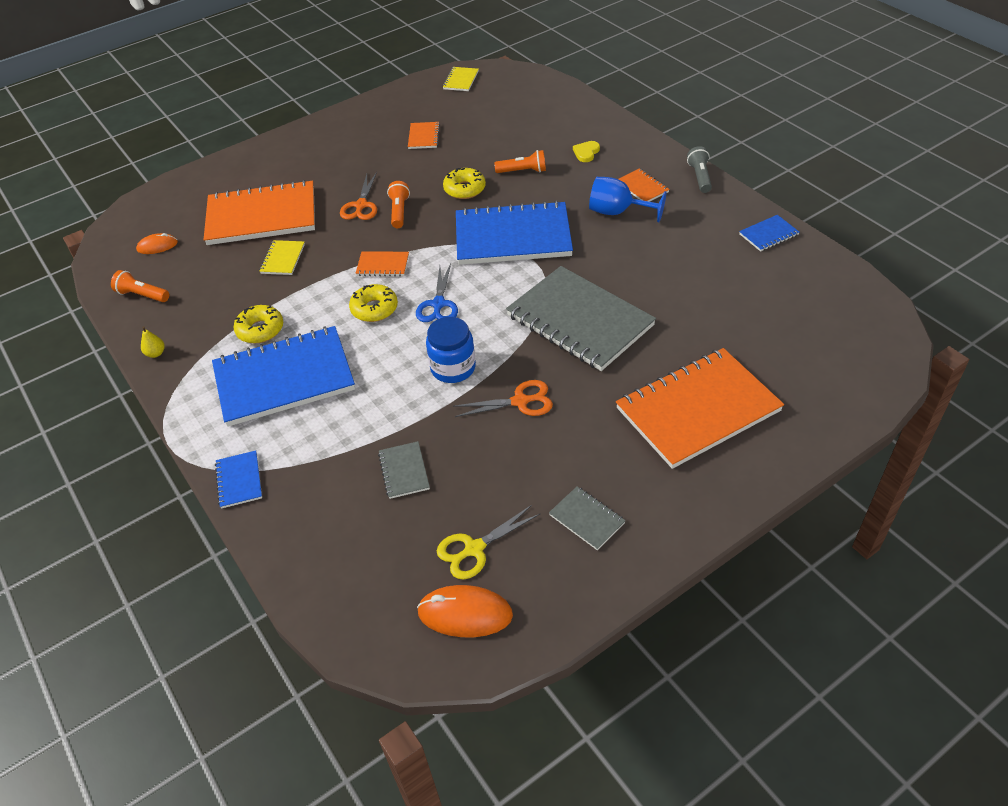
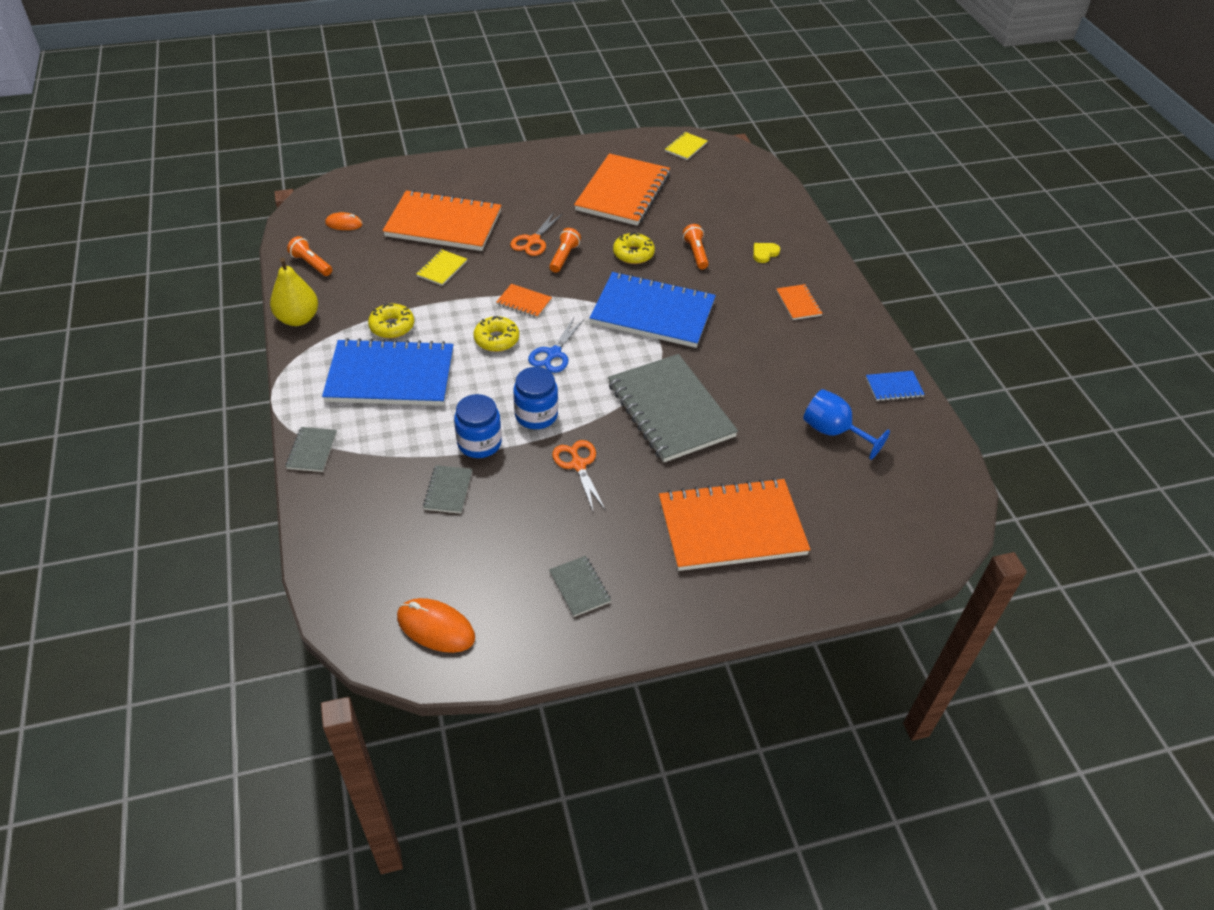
camera: 15 degrees right, 0 degrees up
yellow pear [141,326,164,358] -> yellow pear [270,257,318,326], size x2.23
blue notebook [215,451,262,509] -> grey notebook [286,427,337,472]
orange notebook [408,122,440,149] -> orange notebook [574,153,670,226], size x2.35
yellow scissors [437,505,540,579] -> none
orange scissors [453,380,553,417] -> orange scissors turned 120 degrees counterclockwise [552,440,606,513]
orange flashlight [494,150,546,173] -> orange flashlight turned 120 degrees counterclockwise [683,224,709,269]
blue goblet [589,177,666,222] -> blue goblet moved to [803,389,890,460]
grey flashlight [687,146,712,193] -> none
none -> blue jar [454,394,502,458]

